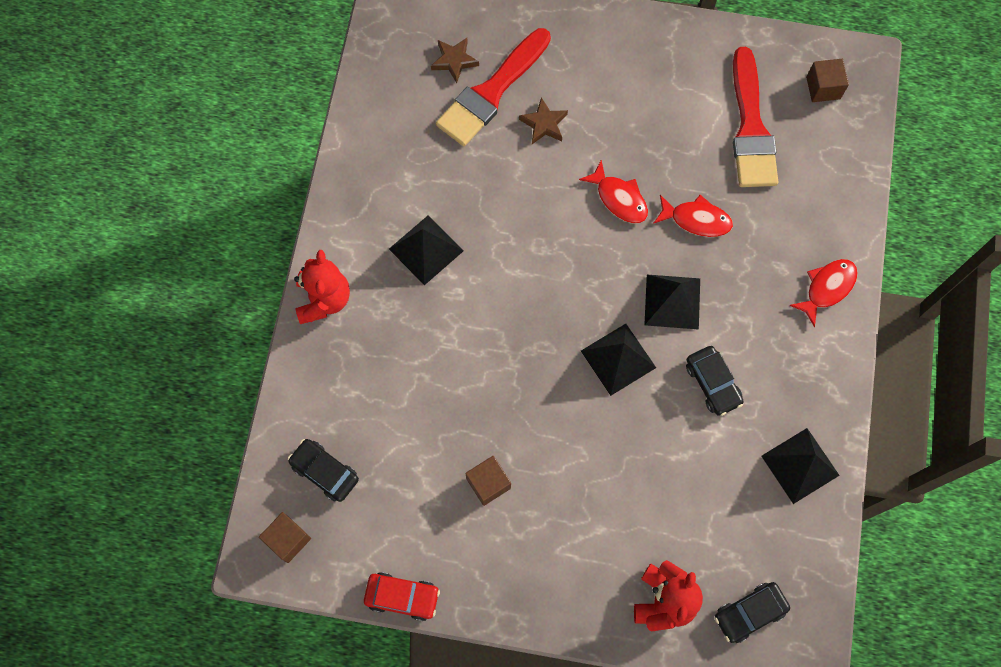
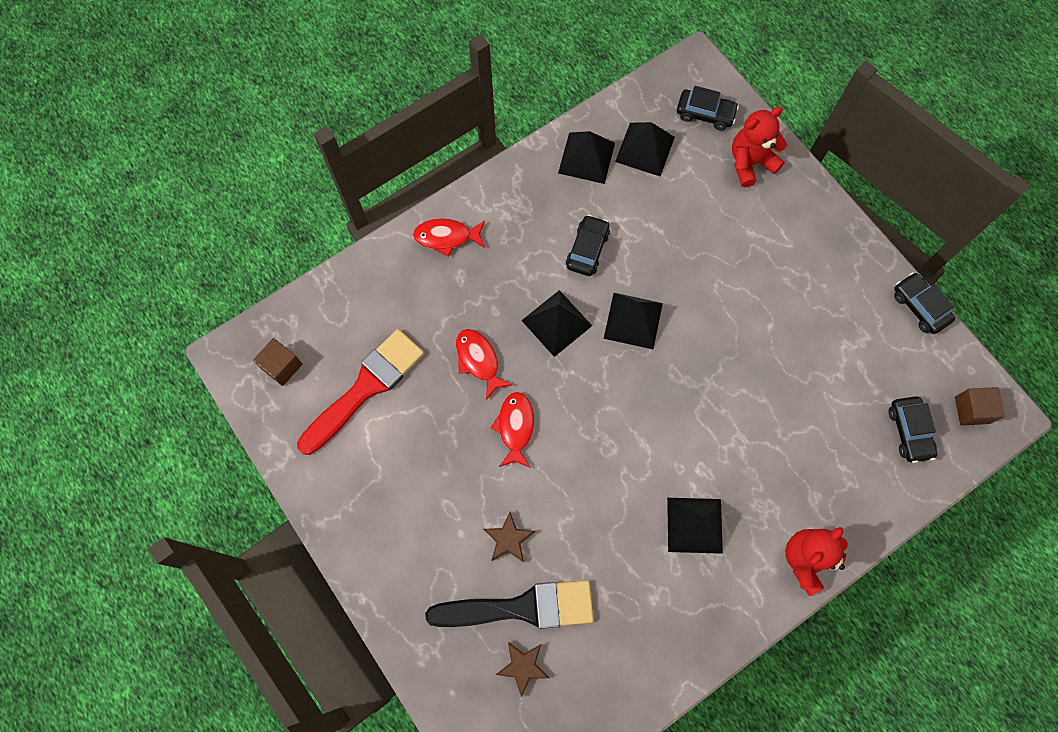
camera: 135 degrees left, 0 degrees up
red car [364,572,440,621] -> black car [894,272,955,334]
red brush [436,28,551,146] -> black brush [425,580,594,629]
brown cube [465,456,511,506] -> none
none -> black pyramid [615,122,675,177]

